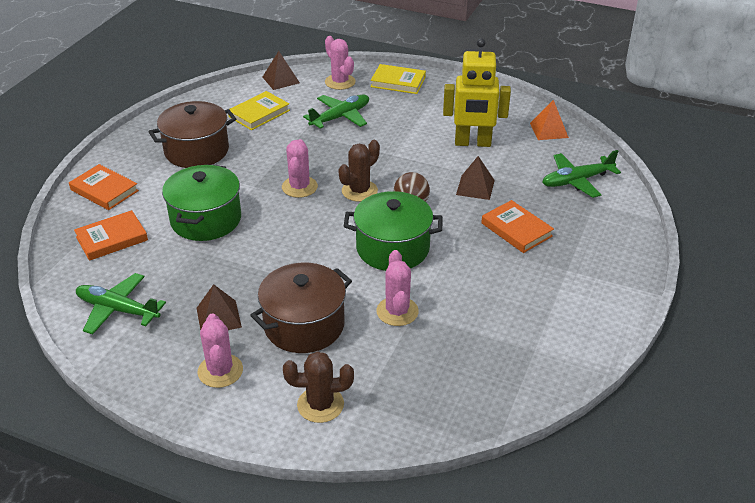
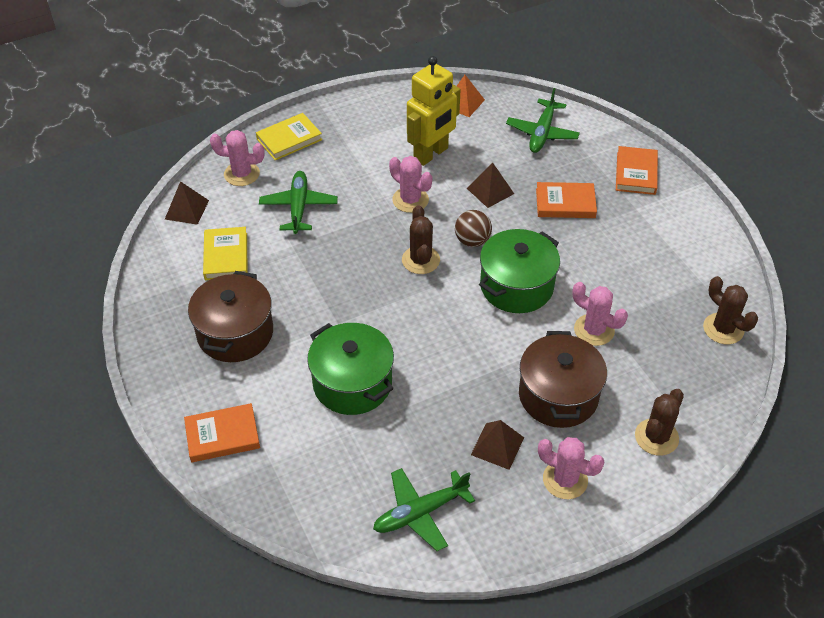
camera: 50 degrees left, 10 degrees up
orange book [74,210,148,261] -> orange book moved to [616,146,658,195]
pink cactus [282,139,318,198] -> pink cactus moved to [389,156,432,213]
none -> brown cactus [703,276,758,344]

